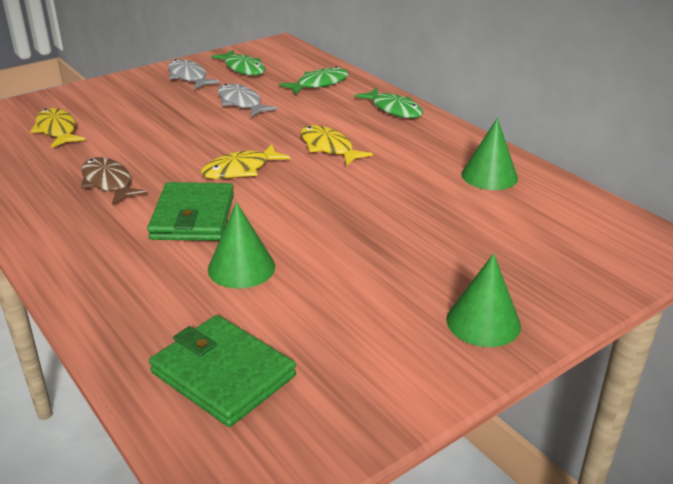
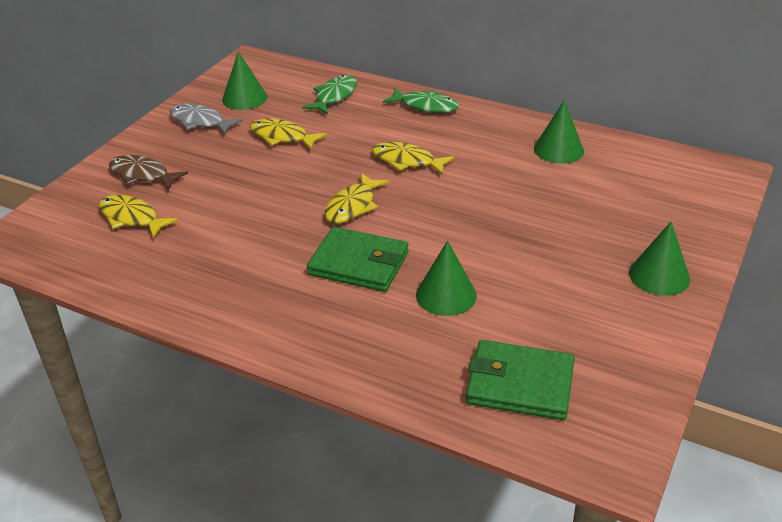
camera: 25 degrees left, 5 degrees up
brown fish [81,157,148,205] -> brown fish moved to [109,155,188,190]
green wallet [147,182,234,241] -> green wallet turned 45 degrees counterclockwise [307,227,409,292]
green fish [211,50,266,76] -> green cone [222,51,267,110]
grey fish [218,83,277,117] -> yellow fish [250,118,327,150]

